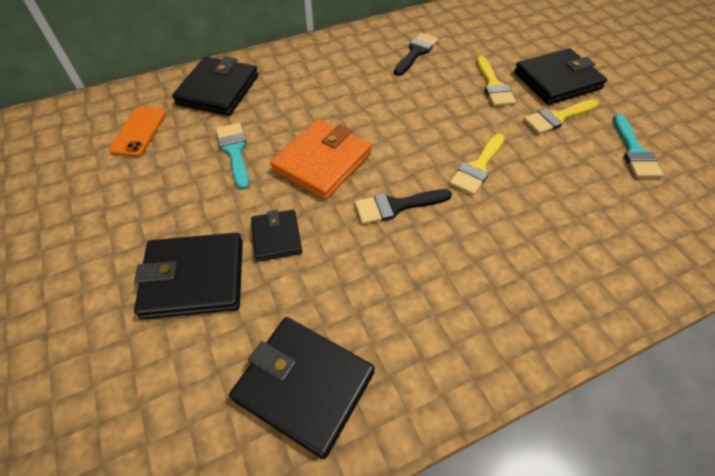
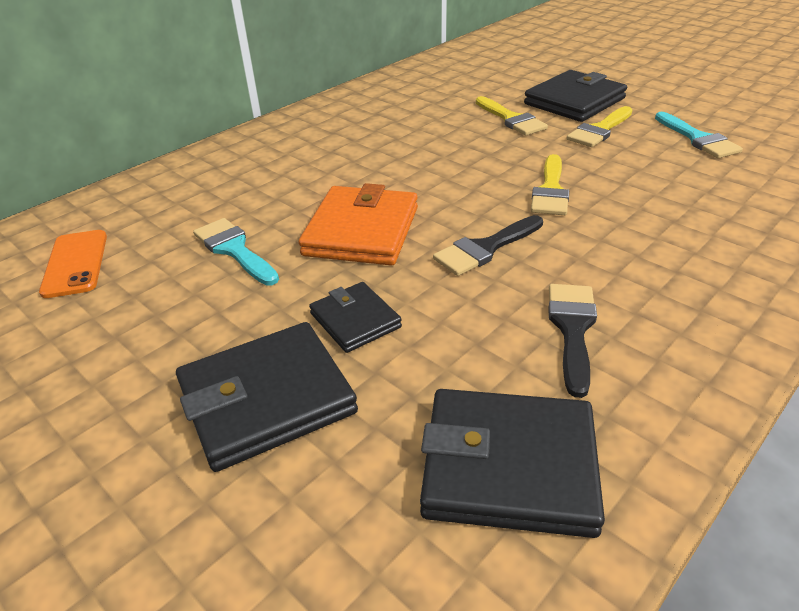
camera: 20 degrees left, 15 degrees down
black wallet [172,57,258,116] -> none
black brush [394,33,439,76] -> black brush moved to [548,284,597,398]

